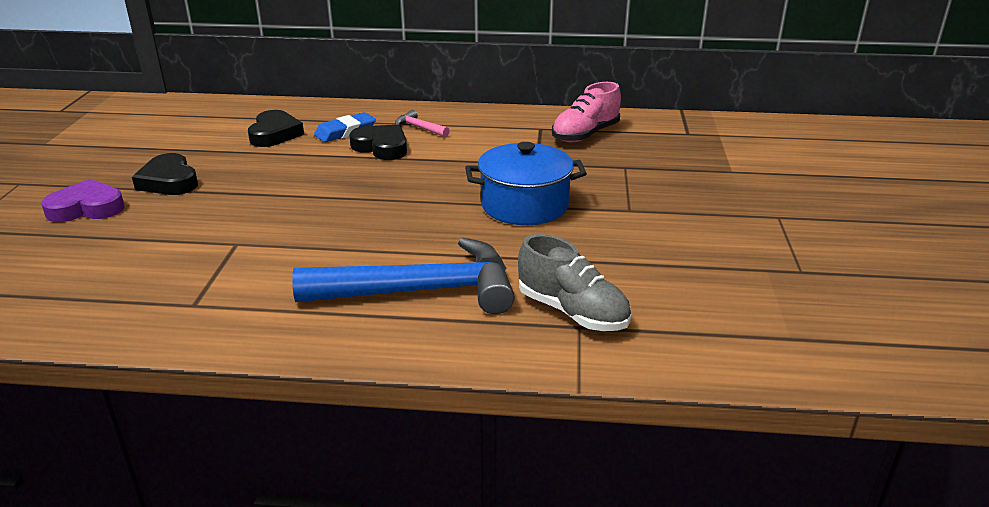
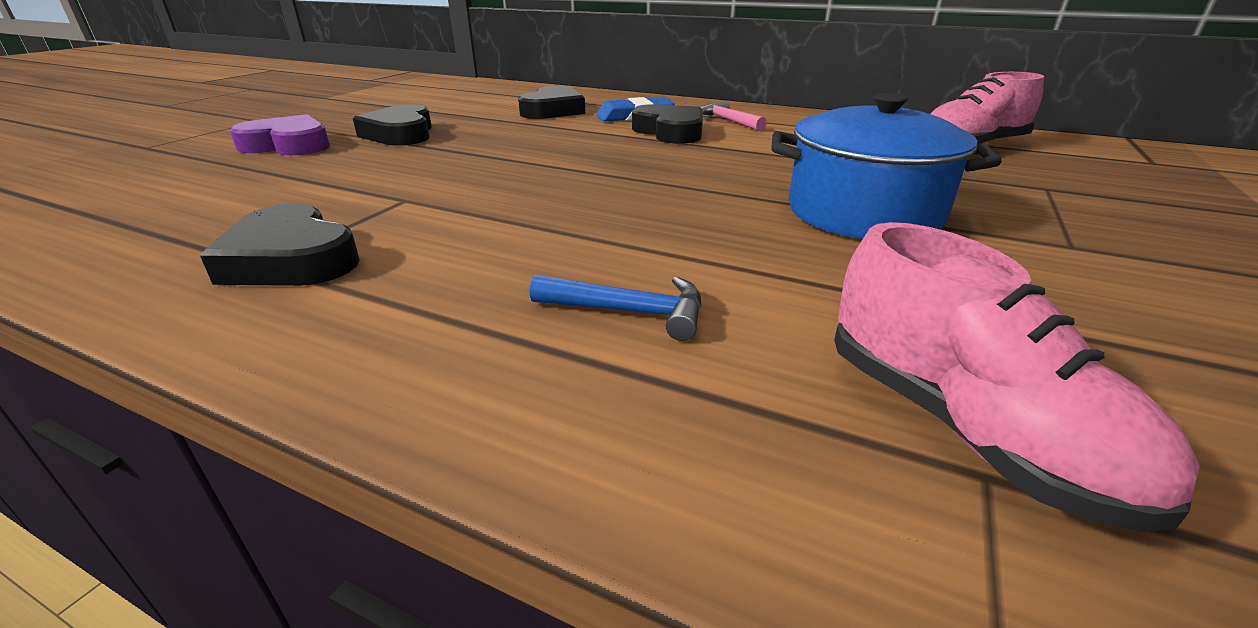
camera: 20 degrees right, 0 degrees up
blue hammer [292,237,515,314] -> blue hammer [530,275,702,341], size x0.41
grey shoe [518,234,631,331] -> pink shoe [834,222,1200,532]
none -> black heart [200,203,360,286]

